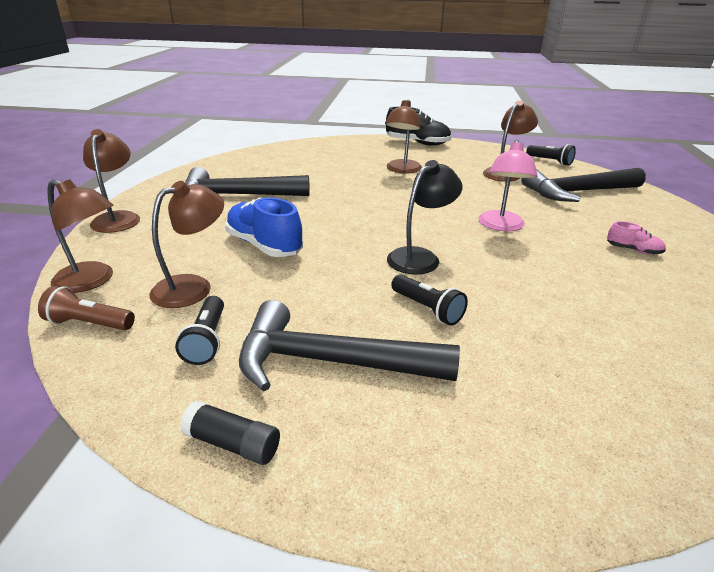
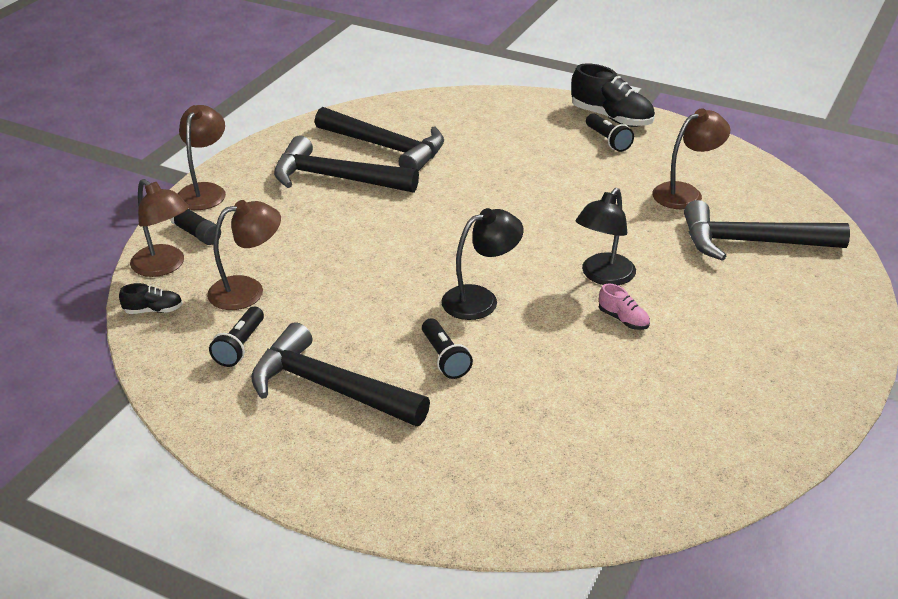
camera: 20 degrees right, 5 degrees up
brown flashlight [38,286,135,331] -> black shoe [119,283,183,314]
black glue stick [180,401,280,465] -> black glue stick moved to [170,209,221,245]
blue shoe [225,197,303,257] -> none
brown lamp [385,99,422,173] -> none
pink lamp [479,140,538,232] -> black lamp [576,188,636,285]
black flashlight [526,144,576,166] -> black flashlight moved to [586,113,634,152]
pink shoe [607,221,666,255] -> pink shoe moved to [599,284,650,330]
none -> black hammer [315,107,444,171]

